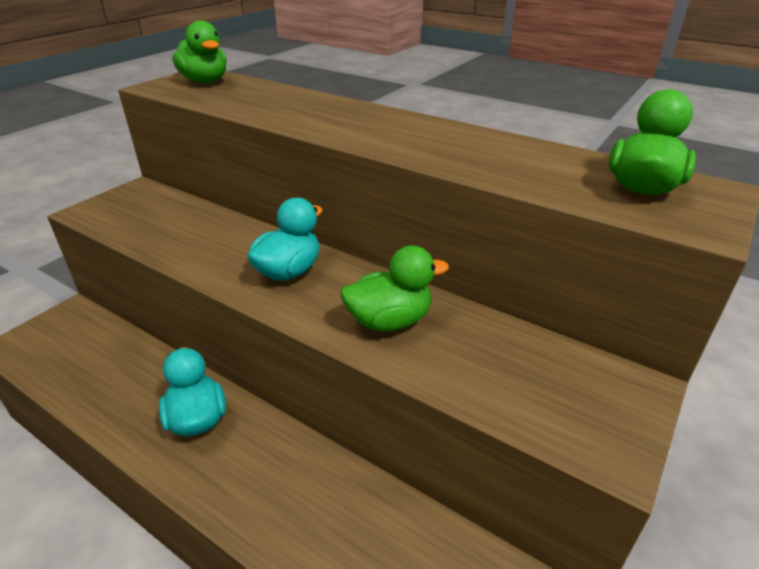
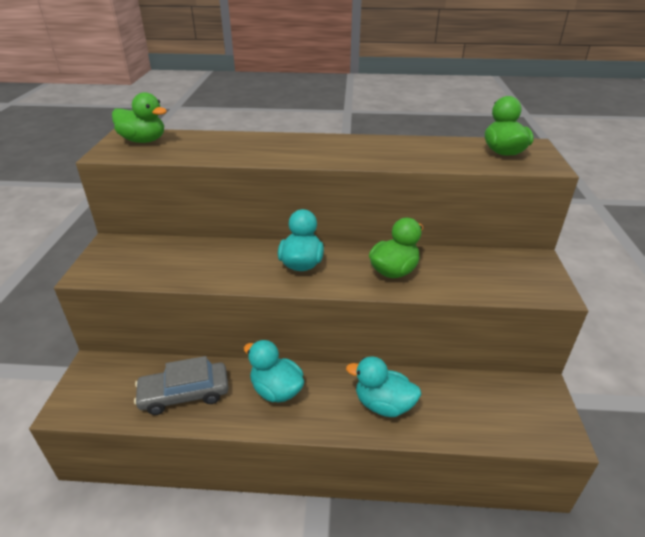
camera: 30 degrees left, 0 degrees up
none -> grey car [134,356,228,415]
none -> turquoise duck [346,356,421,417]

